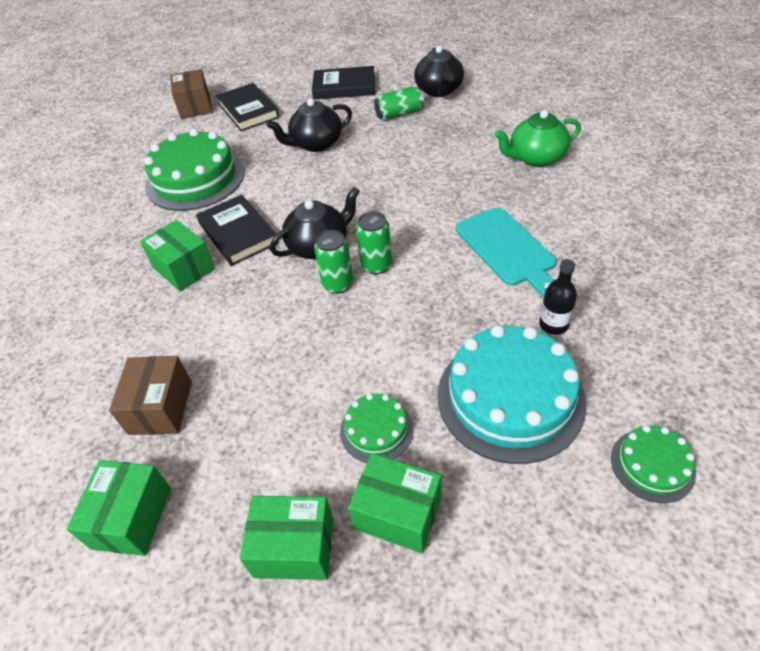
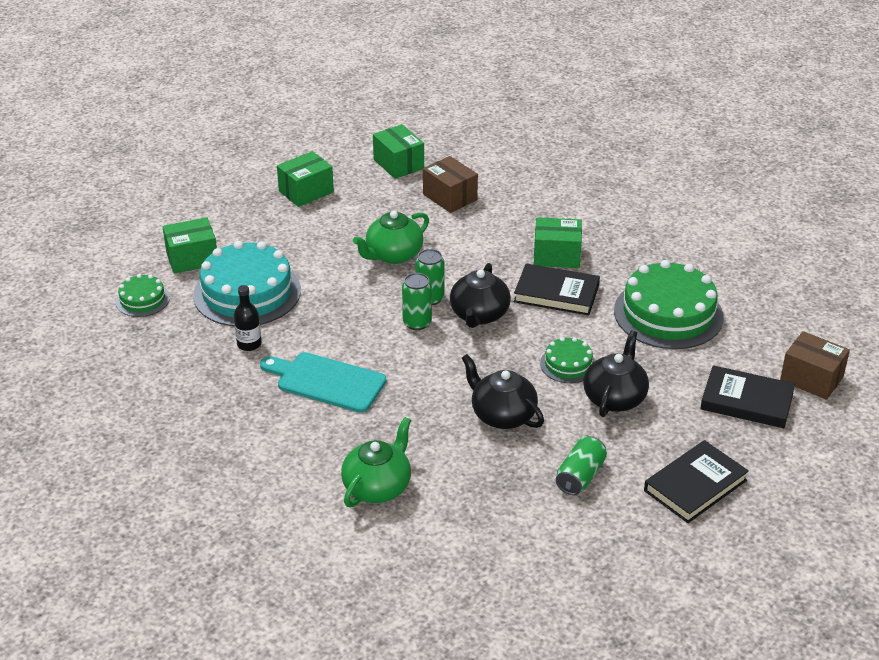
camera: 135 degrees right, 10 degrees down
green cake [340,393,414,463] -> green cake moved to [540,337,596,383]
green box [348,453,441,553] -> green box moved to [163,217,217,274]
black teapot [414,46,464,97] -> black teapot moved to [462,354,544,429]
none -> green teapot [353,211,429,264]

